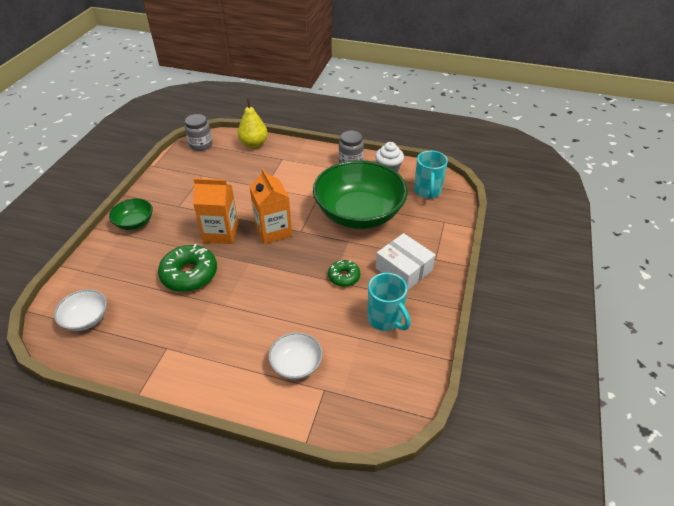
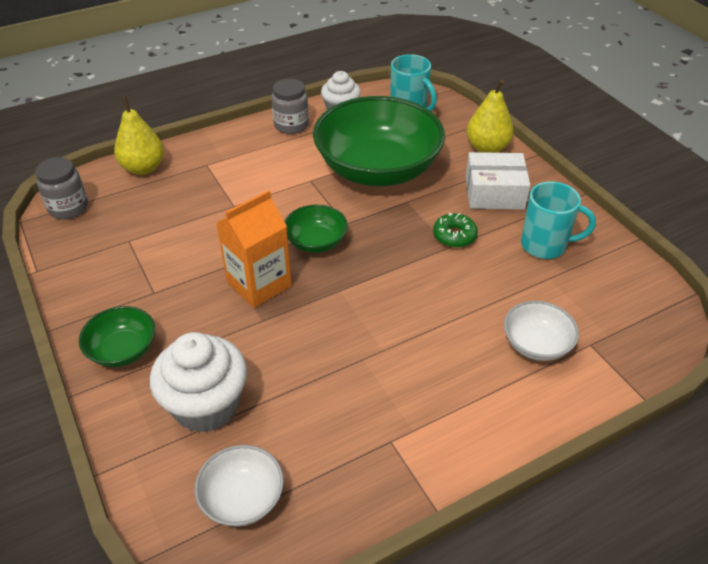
camera: 45 degrees left, 0 degrees up
green donut [158,244,217,292] -> none
orange carton [250,168,292,244] -> green bowl [284,205,348,253]
none -> white cupcake [150,332,247,433]
none -> yellow pear [466,79,514,153]

